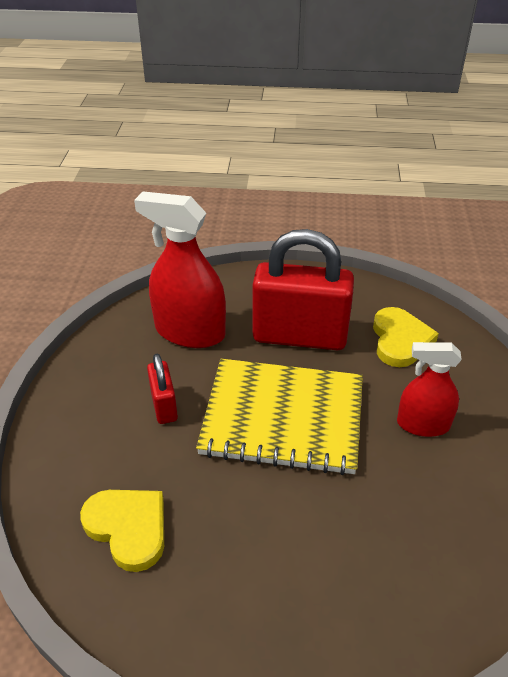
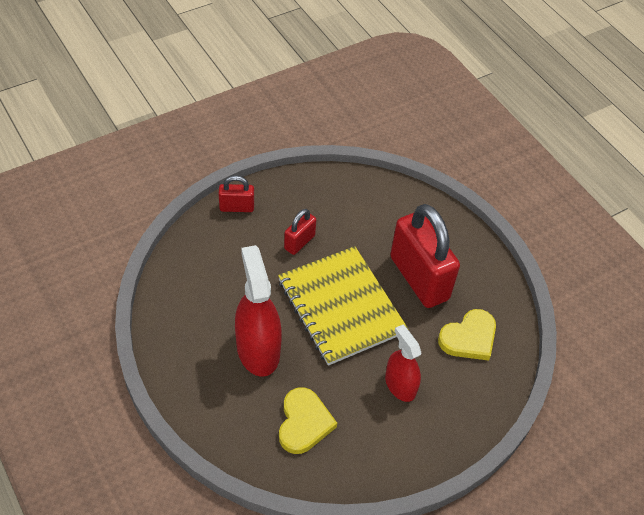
camera: 50 degrees right, 10 degrees up
yellow heart [80,490,164,572] -> yellow heart moved to [279,387,337,454]
red spray bottle [134,191,226,348] -> red spray bottle moved to [235,245,282,377]
none -> red padlock [219,175,254,212]

